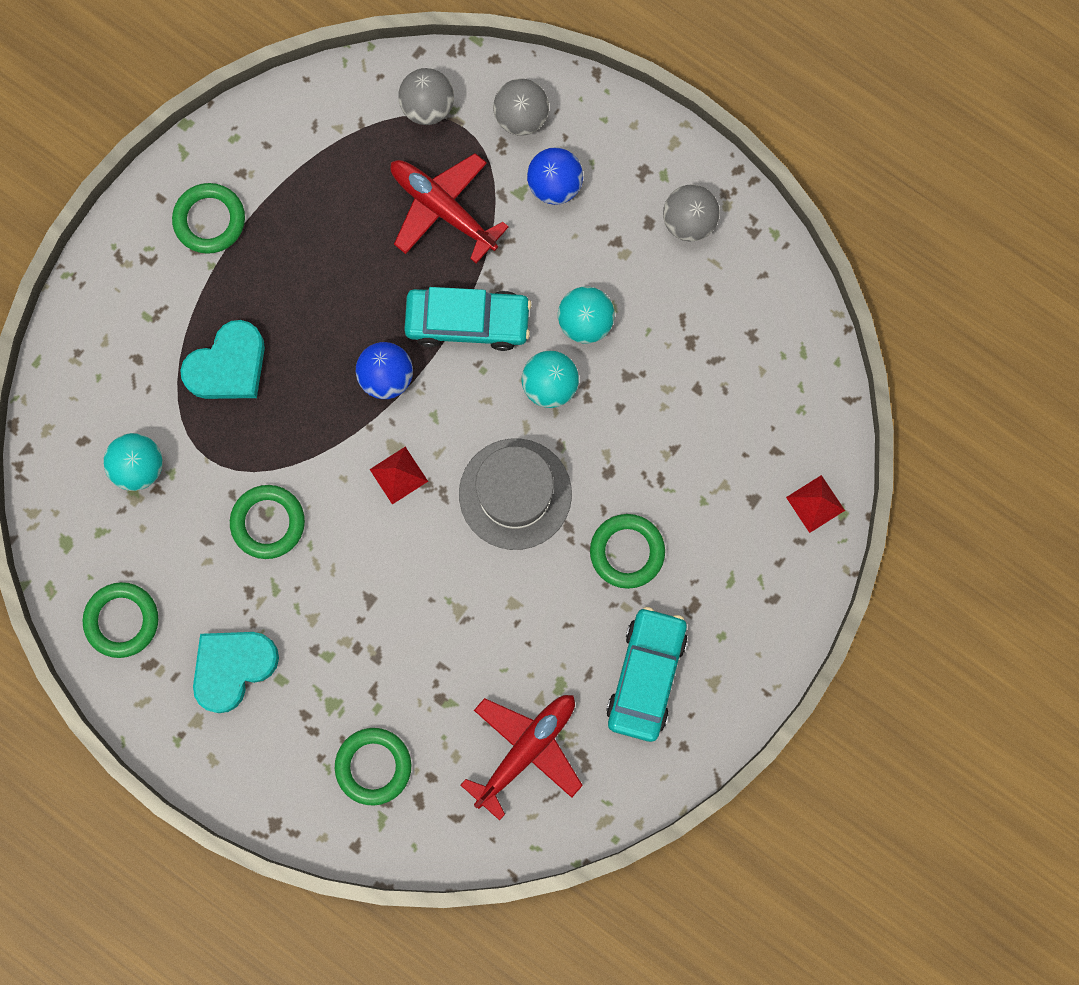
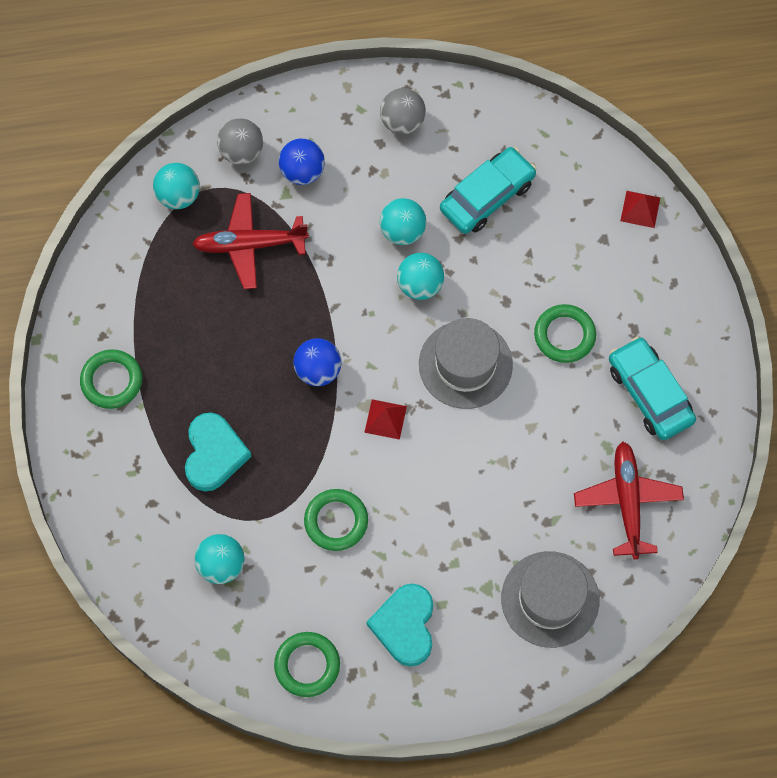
camera: 45 degrees left, 10 degrees down
green ring [335,728,411,806] -> grey hat [501,551,600,648]
grey ball [398,68,454,125] -> turquoise ball [153,163,200,209]
turquoise car [404,287,531,351] -> turquoise car moved to [440,147,536,234]

